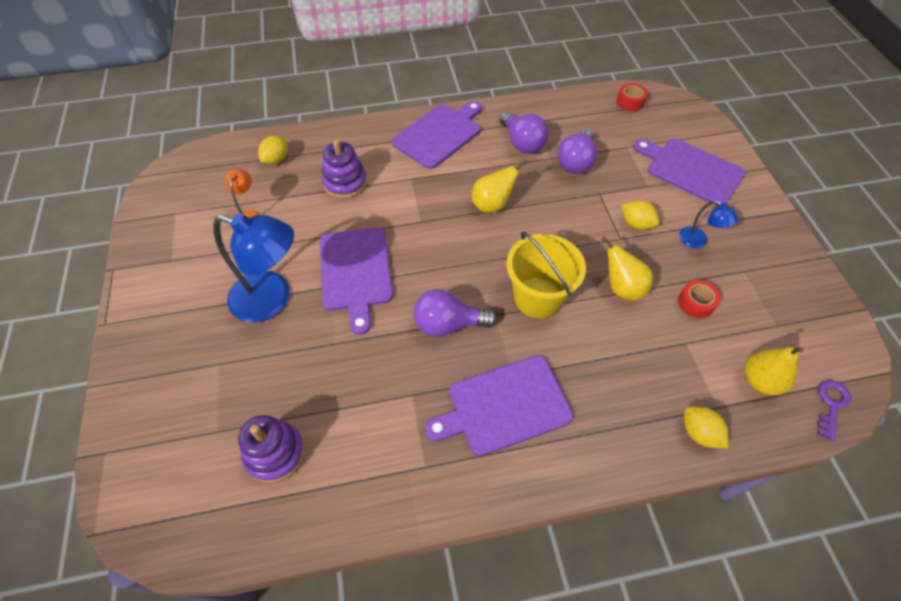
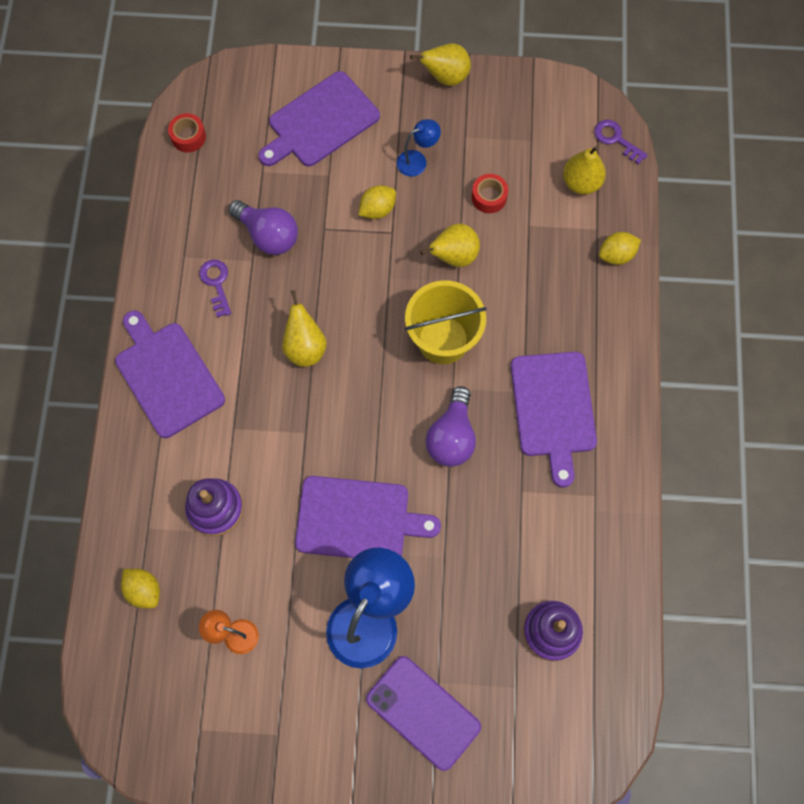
camera: 75 degrees left, 15 degrees up
purple light bulb [499,111,549,154] -> purple key [199,259,231,317]
none -> purple phone [366,656,481,771]
none -> yellow pear [410,43,471,86]

